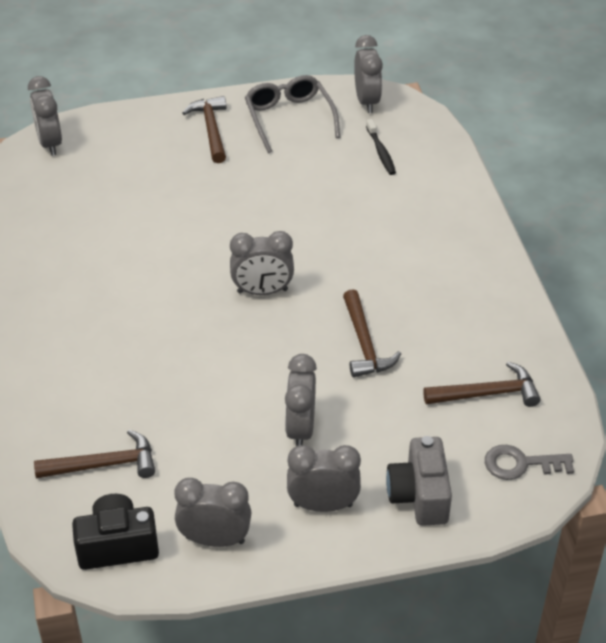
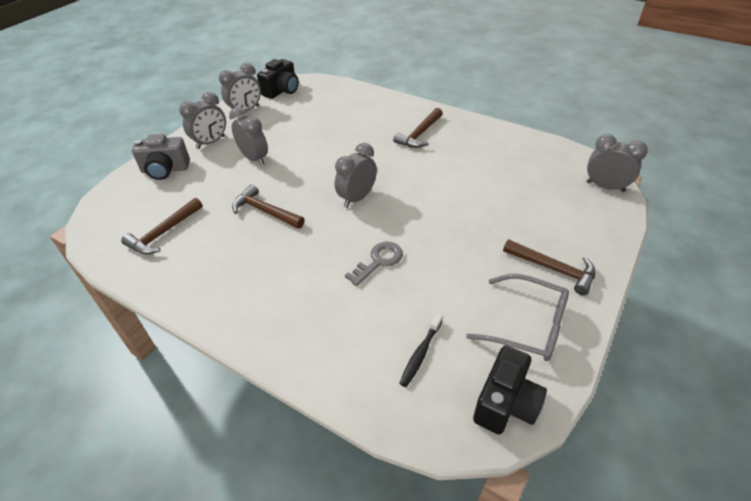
camera: 135 degrees right, 0 degrees up
brown hammer [34,430,155,479] -> brown hammer moved to [393,108,443,148]
grey clock [354,35,383,113] -> black camera [473,345,547,435]
black toothbrush [366,119,396,175] -> black toothbrush turned 90 degrees counterclockwise [400,313,443,387]
grey camera [386,436,452,526] -> grey camera turned 135 degrees clockwise [132,134,190,180]
grey key [485,445,574,480] -> grey key moved to [345,242,403,286]

